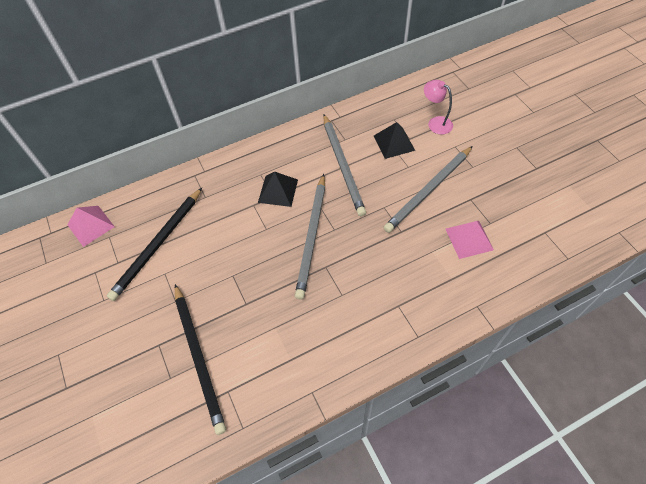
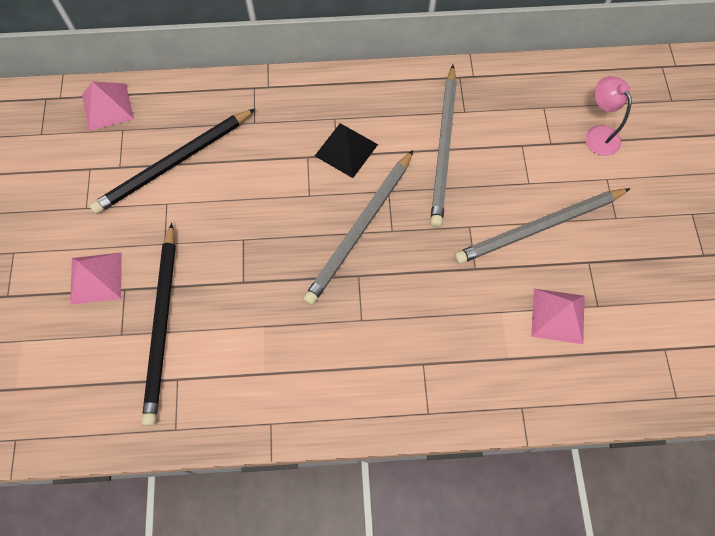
camera: 20 degrees right, 10 degrees up
black pyramid [374,122,415,159] -> none
none -> pink pyramid [70,253,122,305]

